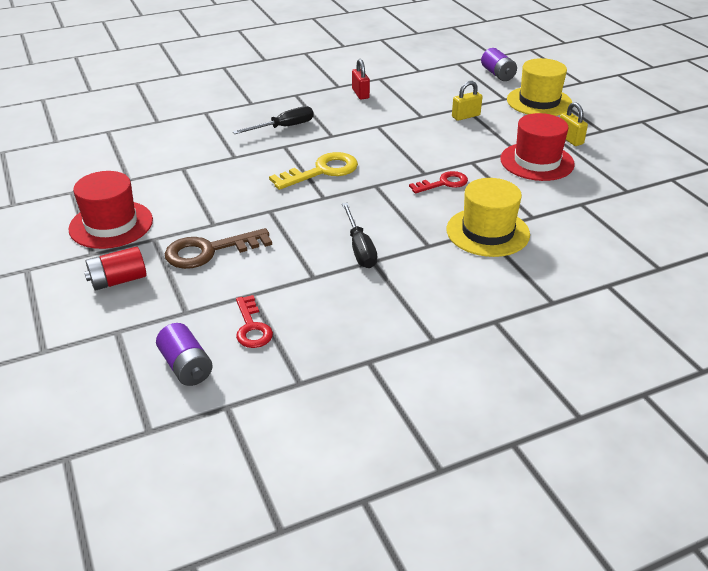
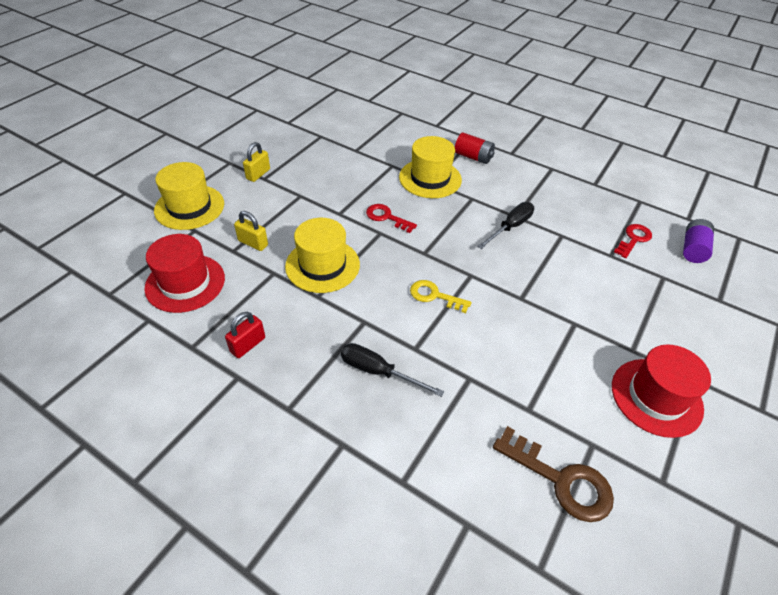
camera: 125 degrees left, 10 degrees up
red battery [84,247,146,290] -> red battery moved to [455,133,495,164]
brown key [165,228,272,269] -> brown key moved to [493,426,614,522]
yellow key [269,152,358,190] -> yellow key [410,280,471,313], size x0.65
purple battery [481,48,517,81] -> none
red hat [500,113,575,181] -> red hat moved to [144,234,225,313]
none -> yellow hat [285,218,360,293]

